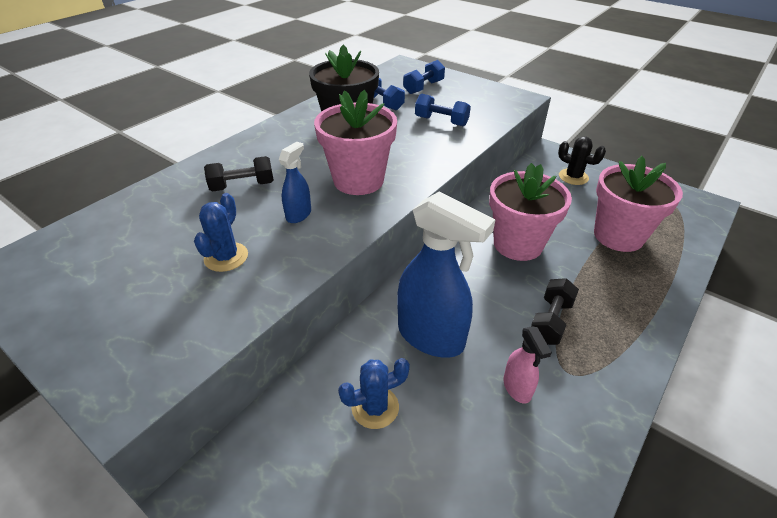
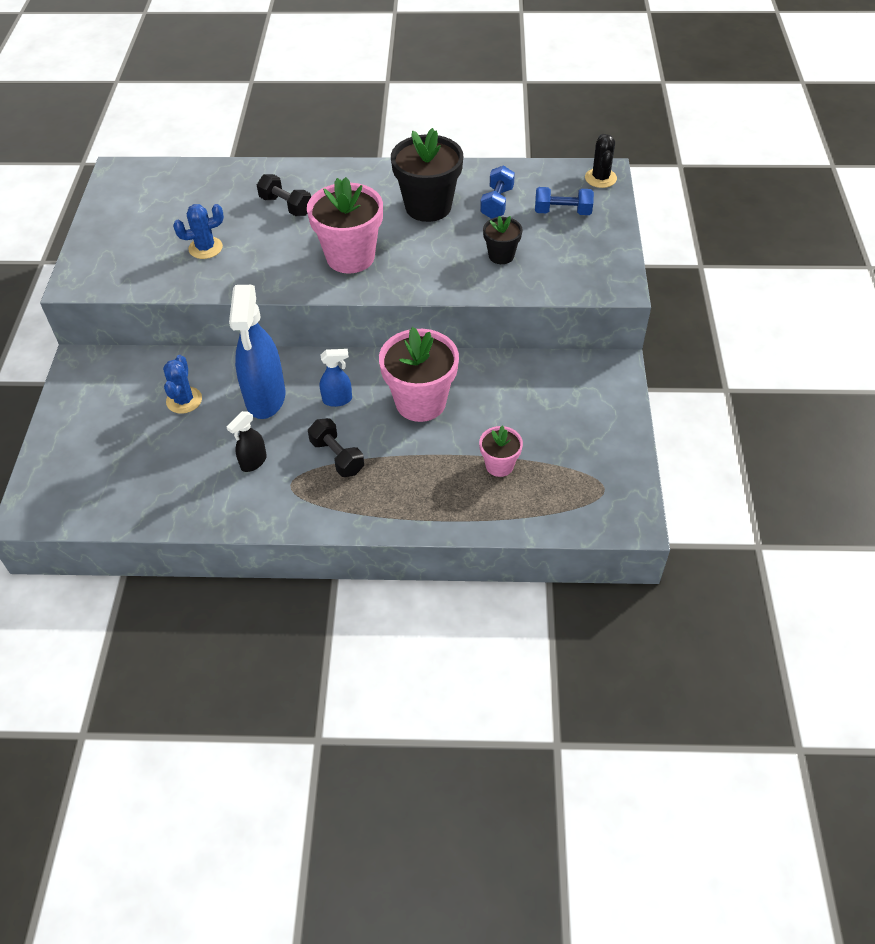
camera: 55 degrees right, 10 degrees up
blue spray bottle [279,142,311,223] -> blue spray bottle moved to [320,349,352,407]
blue cactus [338,358,410,429] -> blue cactus turned 60 degrees clockwise [163,355,202,414]
blue dumbbell [415,94,471,126] -> black flower pot [483,216,522,264]
pink spray bottle [503,326,552,404] -> black spray bottle [227,411,267,472]
black dumbbell [531,278,579,345] -> black dumbbell turned 60 degrees clockwise [308,418,364,477]
black cactus [558,136,606,185] -> black cactus moved to [585,134,617,188]
pink flower pot [594,156,683,252] -> pink flower pot [479,426,523,477], size x0.53

